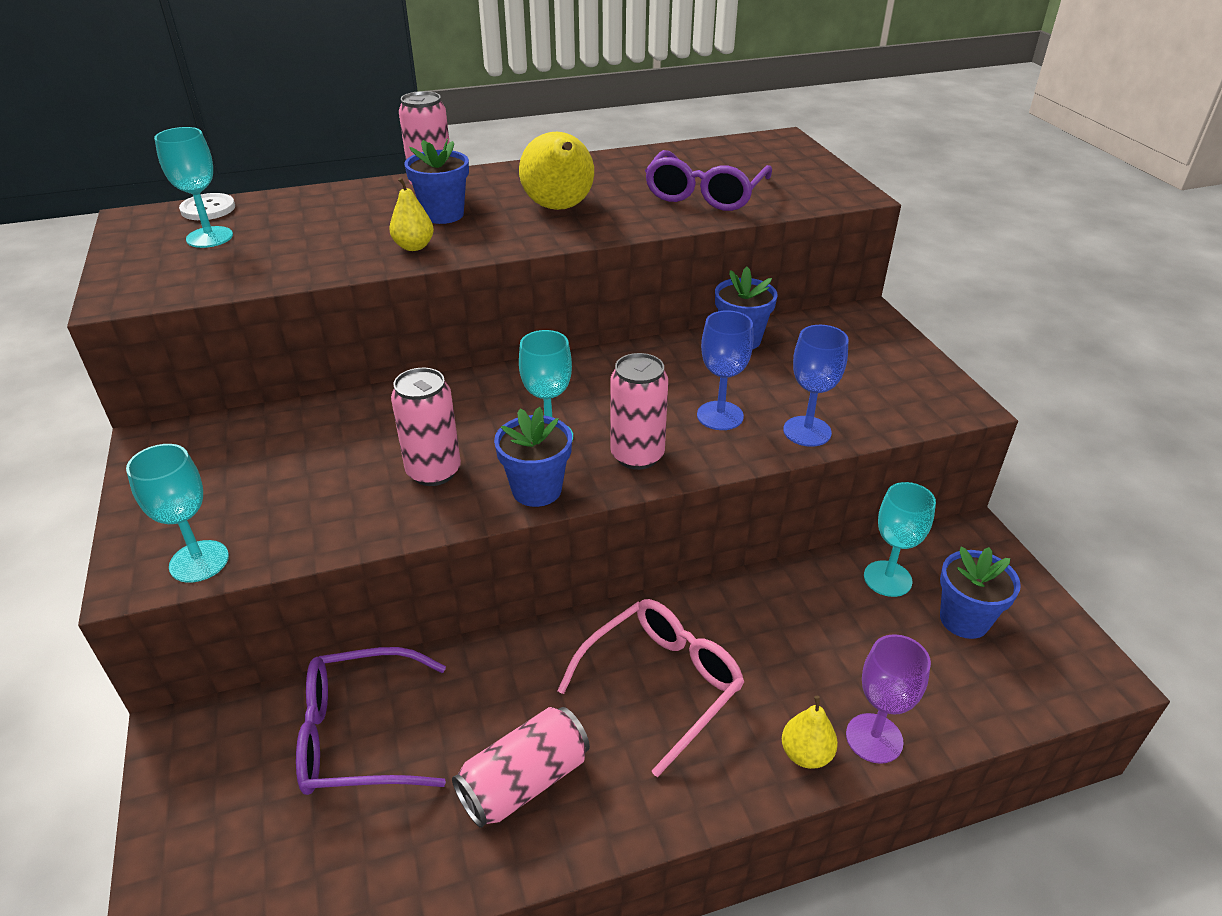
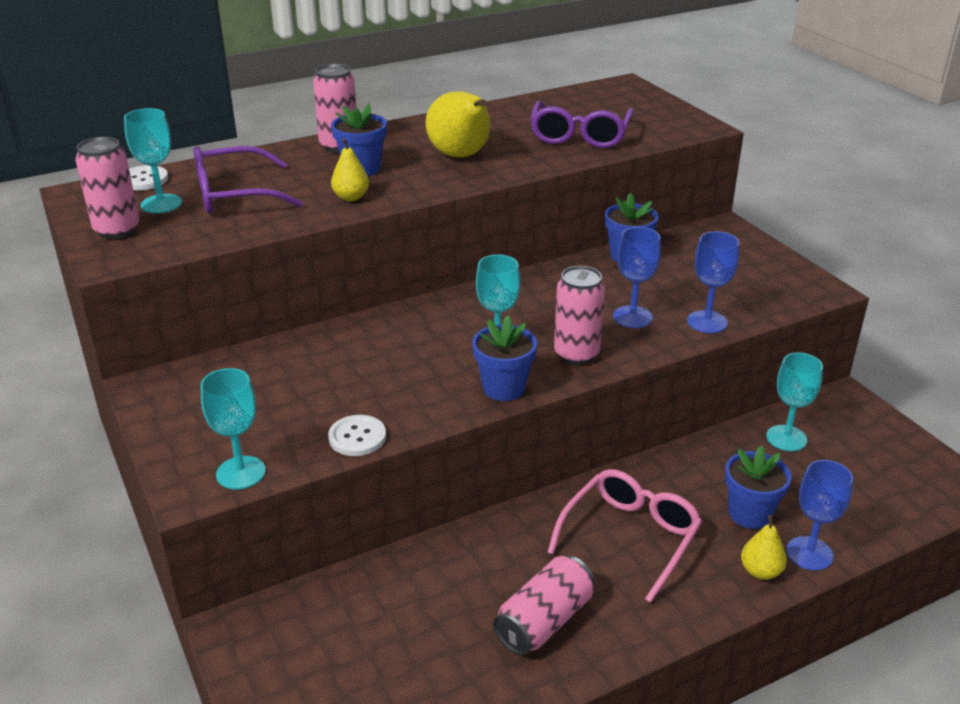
camera: 10 degrees left, 5 degrees down
purple glasses [296,647,446,795] -> purple glasses moved to [194,146,303,213]
pink can [391,368,461,486] -> pink can moved to [75,137,140,239]
purple goblet [846,634,931,764] -> blue goblet [786,460,853,570]
blue flower pot [940,547,1021,639] -> blue flower pot moved to [725,446,791,529]
none -> white button [328,415,386,456]

